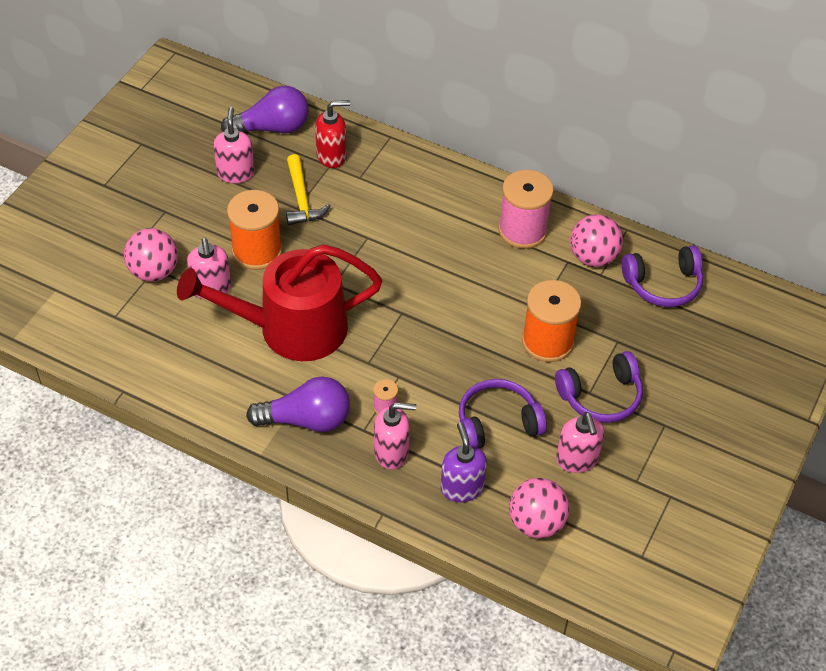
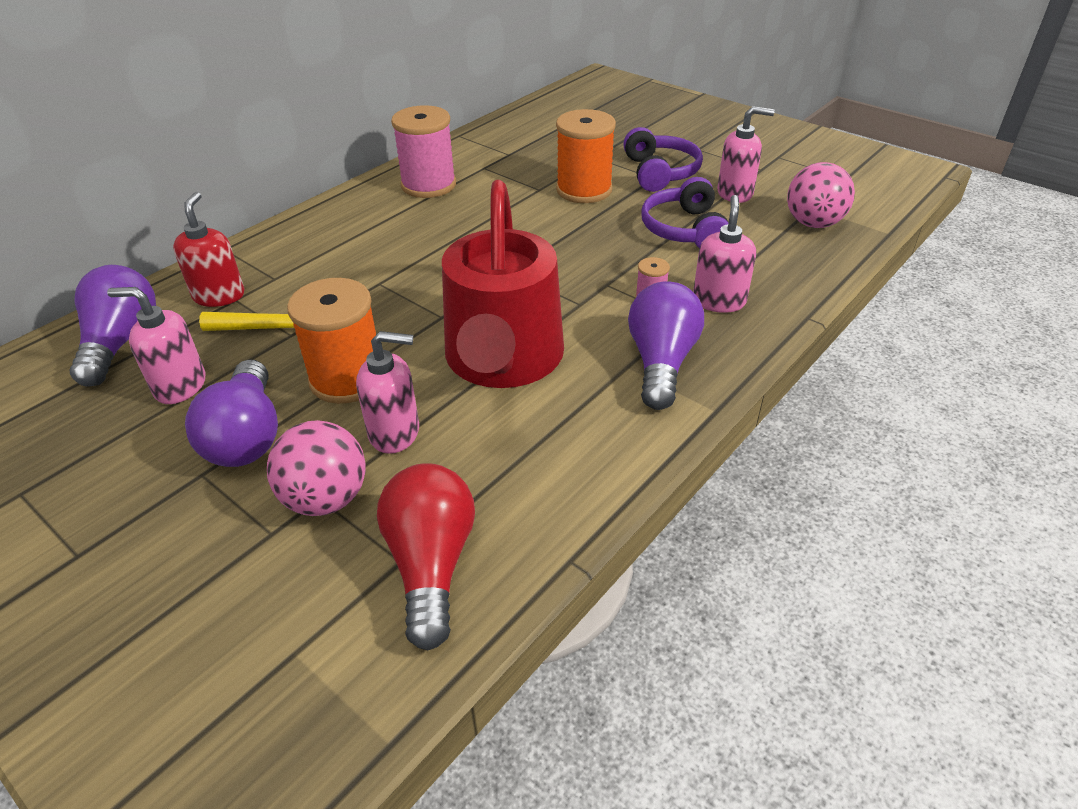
camera: 75 degrees left, 10 degrees down
purple soap dispenser [441,422,487,502] -> none
pink ball [570,214,623,267] -> none
purple headphones [622,245,703,307] -> none
none -> purple light bulb [185,360,278,467]
none -> red light bulb [377,463,475,650]

